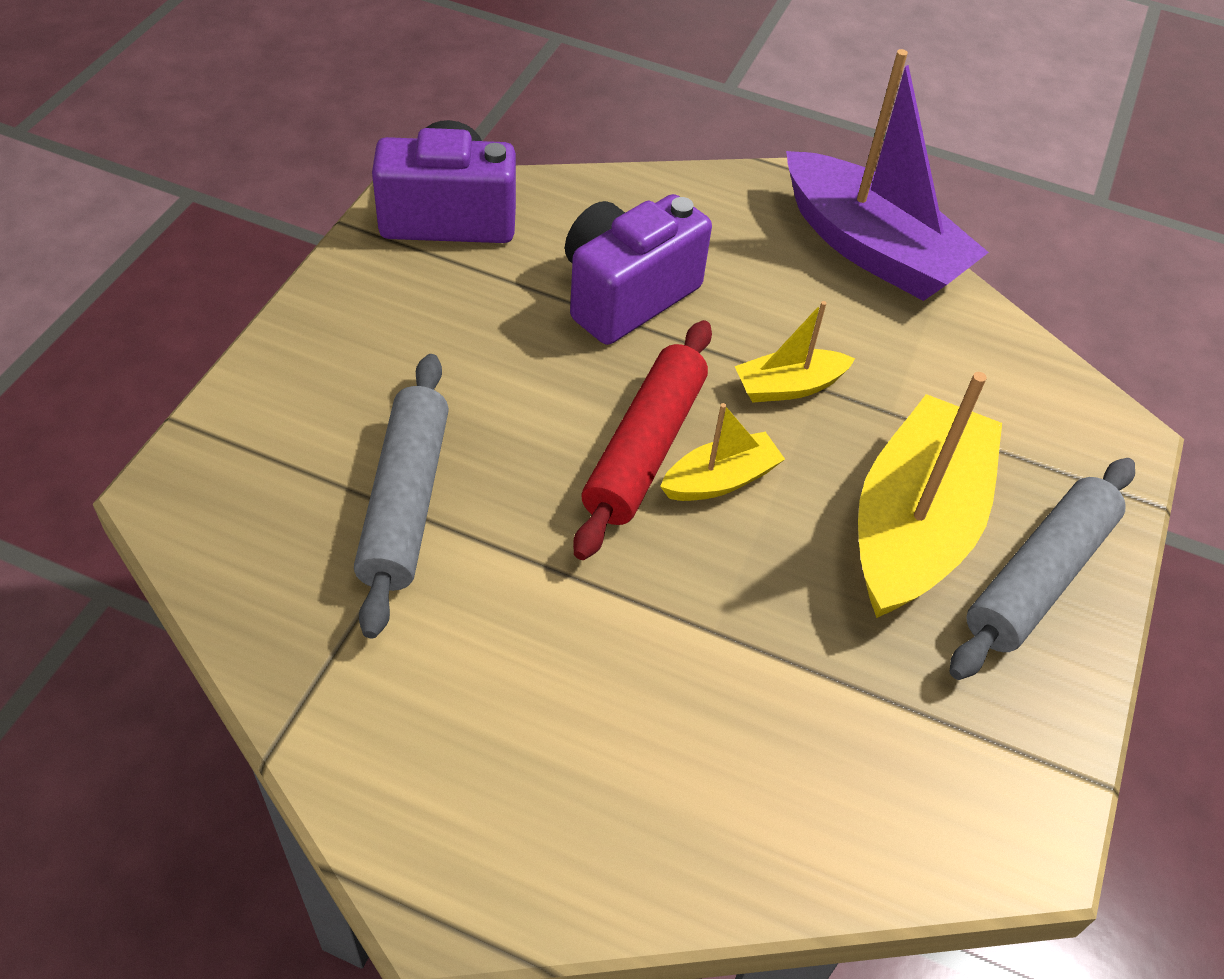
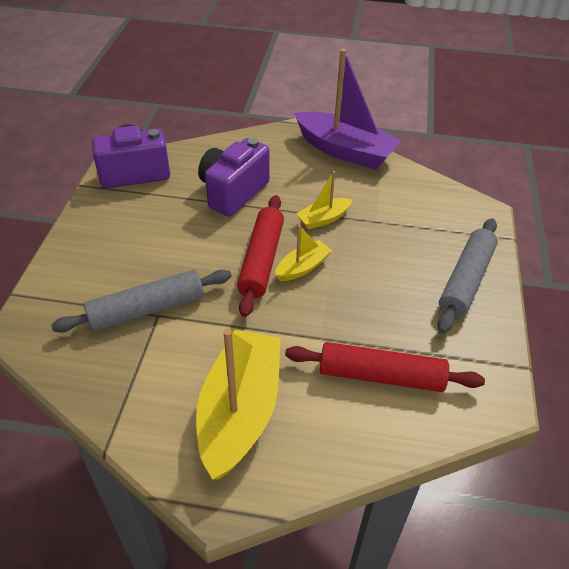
camera: 10 degrees left, 5 degrees down
grey rolling pin [354,354,449,638] -> grey rolling pin turned 75 degrees clockwise [51,270,231,333]
yellow boat [858,372,1002,618] -> yellow boat moved to [196,329,281,480]
none -> red rolling pin [285,342,485,392]

